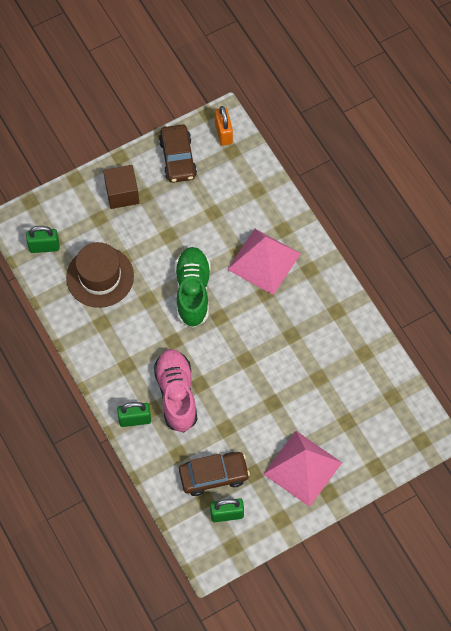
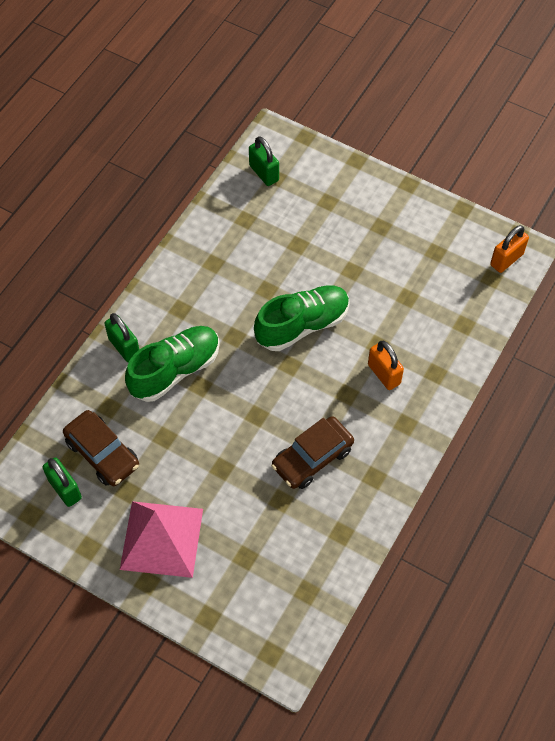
camera: 60 degrees right, 5 degrees down
brown hat [66,242,134,308] -> none
brown cube [103,165,139,209] -> none
pink shoe [154,349,197,432] -> green shoe [125,326,220,402]
brown car [159,125,197,183] -> brown car moved to [271,416,354,489]
pink pyramid [227,229,301,295] -> orange padlock [368,341,404,390]

